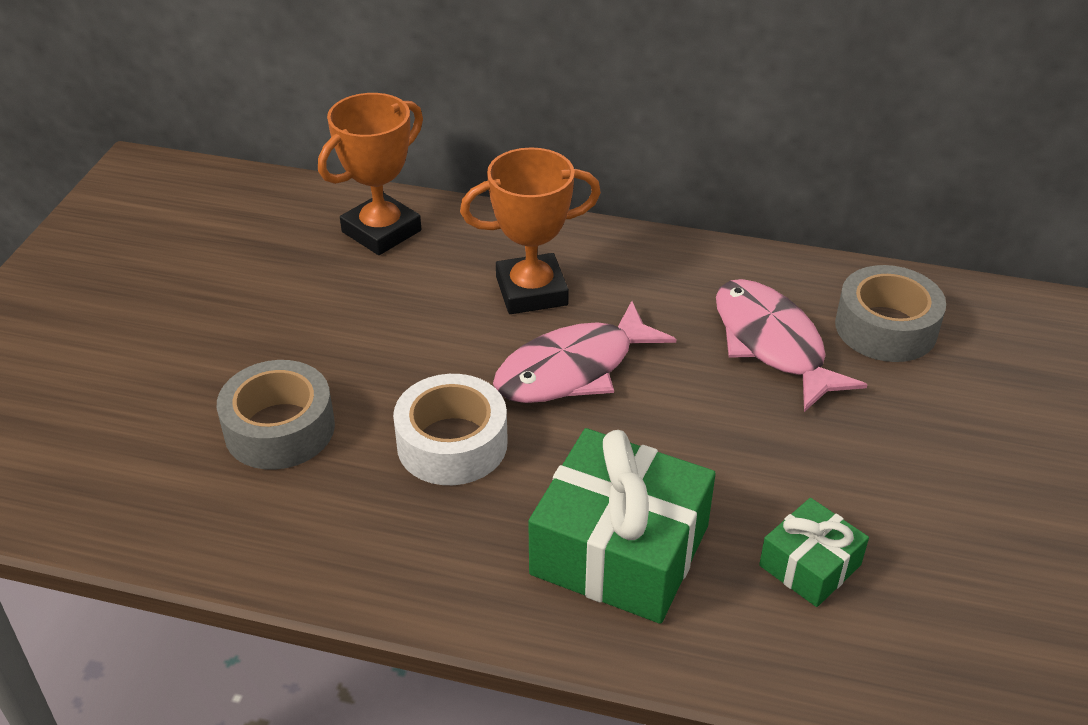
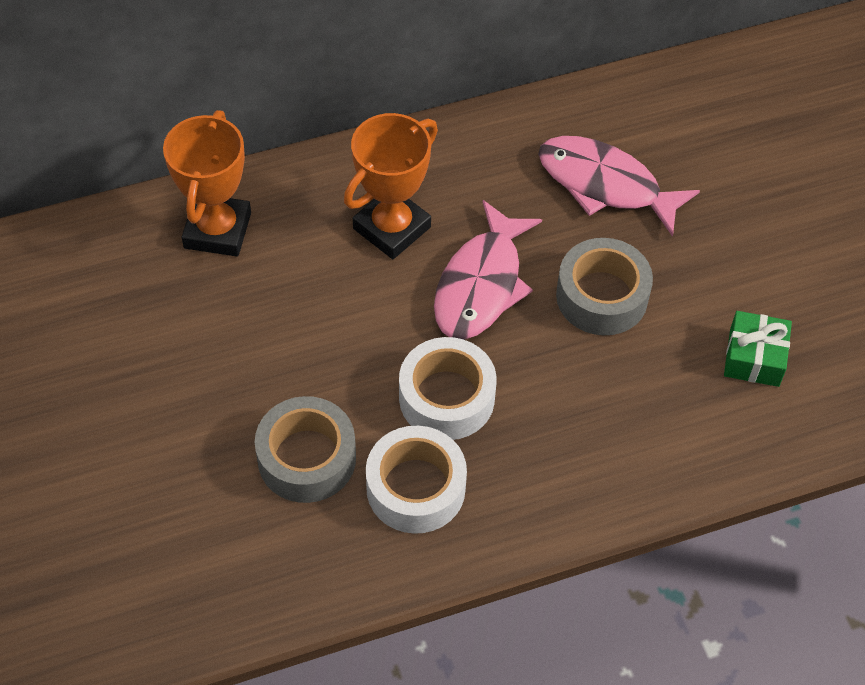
camera: 35 degrees left, 15 degrees up
green gift [528,428,716,624] -> none
grey tape [835,265,946,362] -> grey tape moved to [556,238,653,335]
none -> white tape [366,426,467,534]

